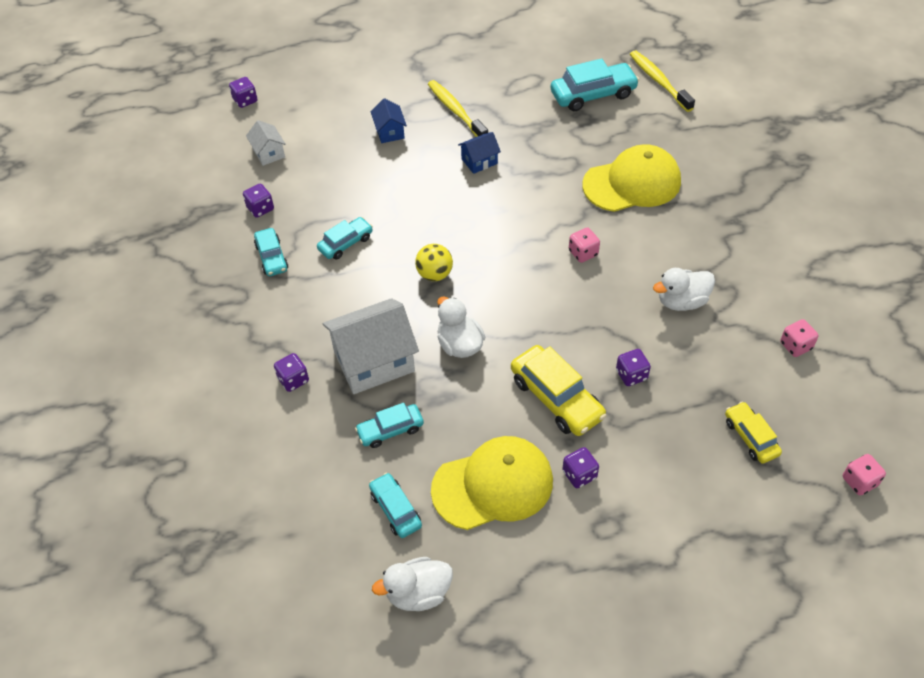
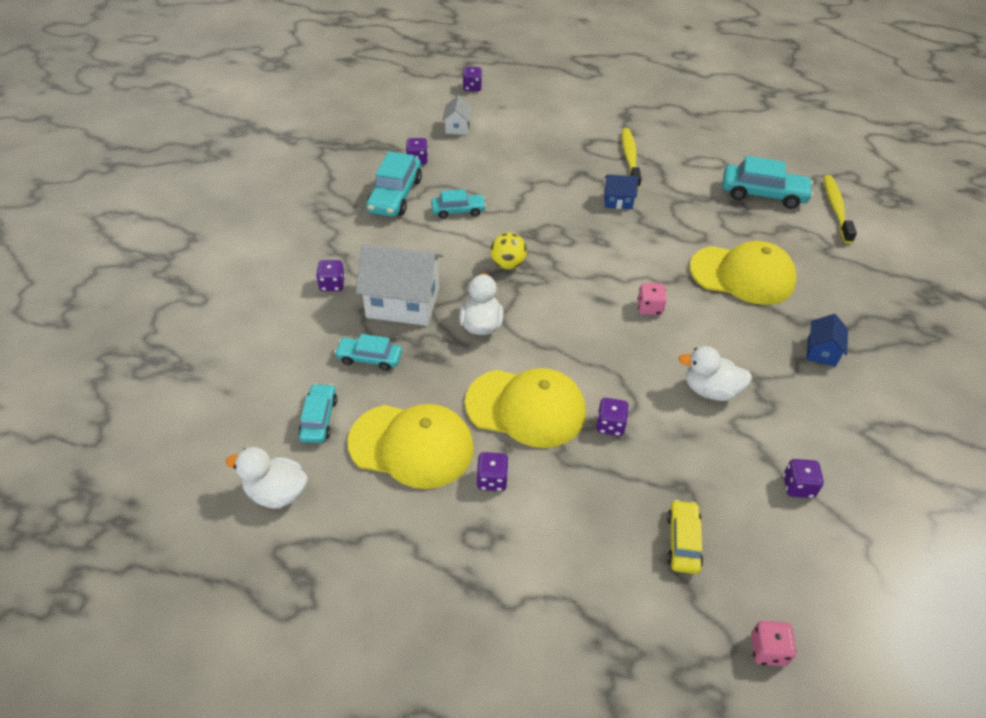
camera: 30 degrees right, 5 degrees down
turquoise car [254,228,288,276] -> turquoise car [366,151,422,217], size x1.65
blue house [371,98,407,143] -> blue house moved to [807,314,848,367]
yellow car [511,345,607,436] -> yellow cap [465,368,586,448]
pink dice [780,319,818,357] -> purple dice [783,459,824,498]

